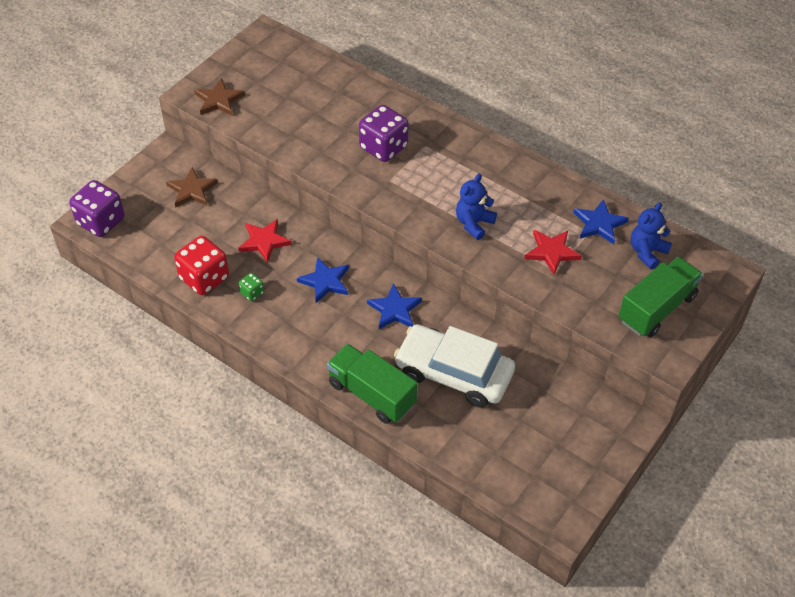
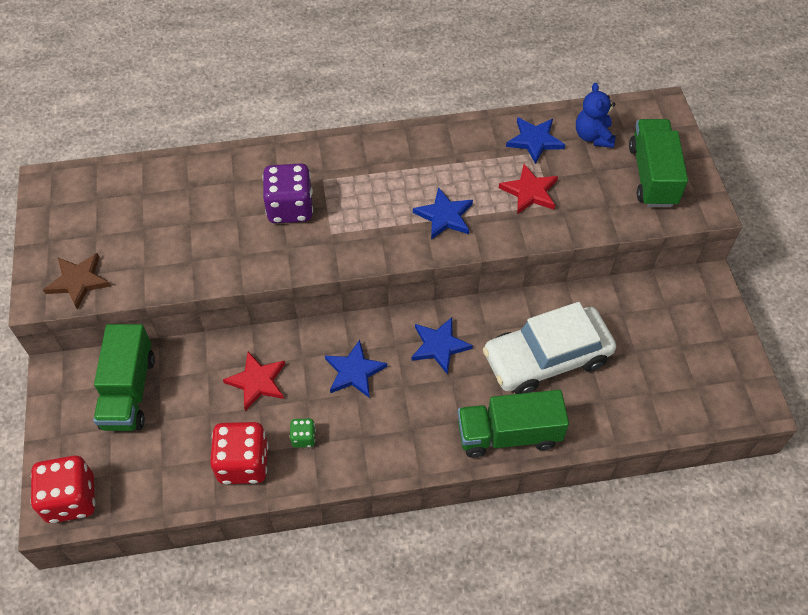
camera: 45 degrees left, 5 degrees up
purple dice [69,180,124,237] -> red dice [30,456,95,523]
brown star [166,168,218,208] -> green truck [93,324,155,431]
blue teddy bear [456,174,497,240] -> blue star [413,187,473,240]

